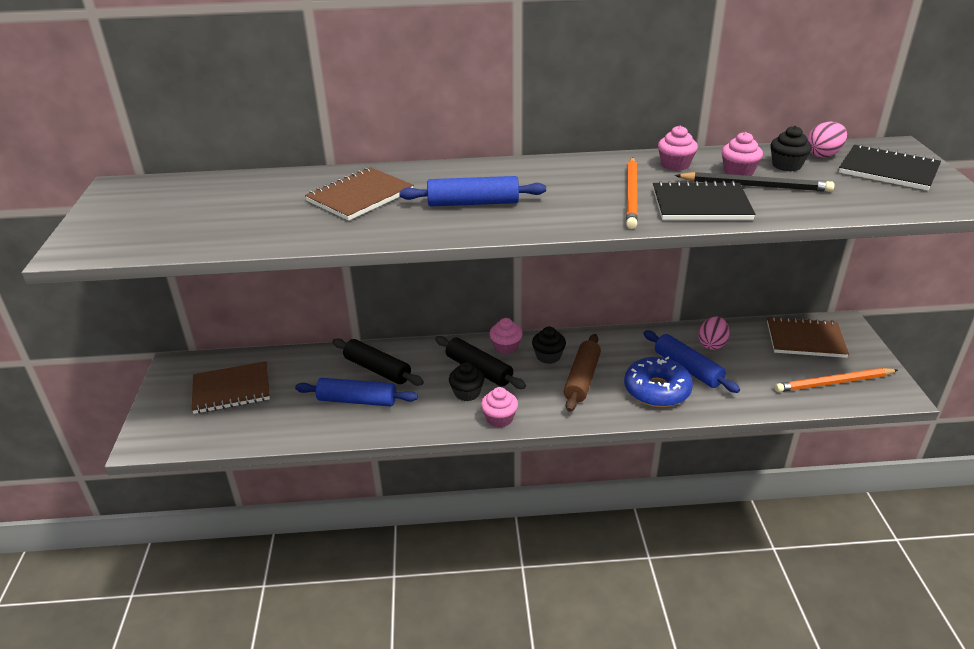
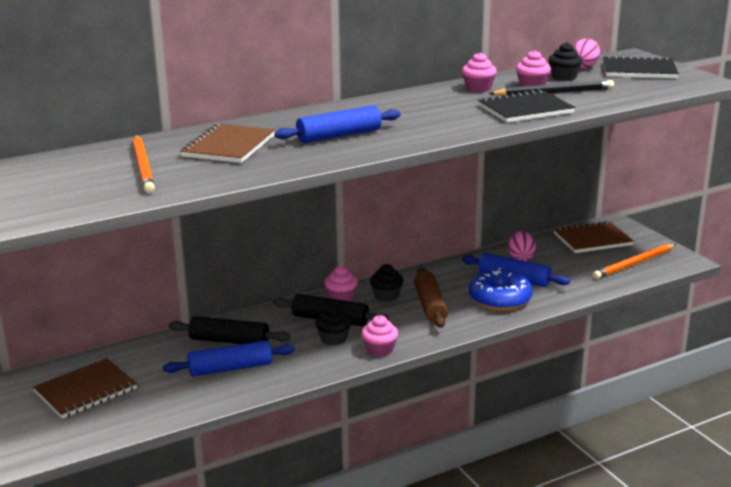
camera: 25 degrees left, 10 degrees down
orange pencil [626,157,638,229] -> orange pencil moved to [133,135,155,193]

